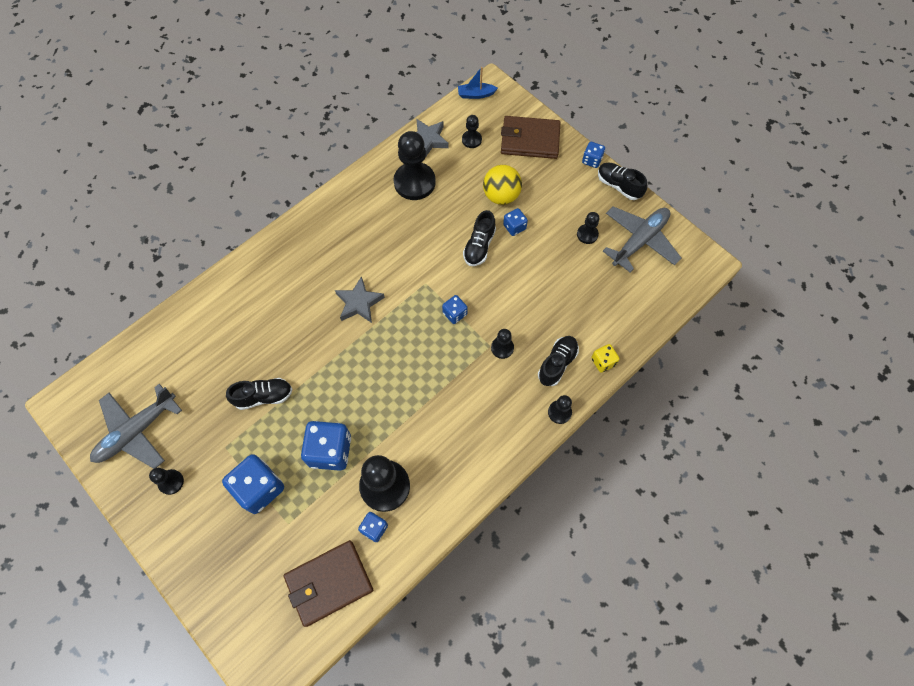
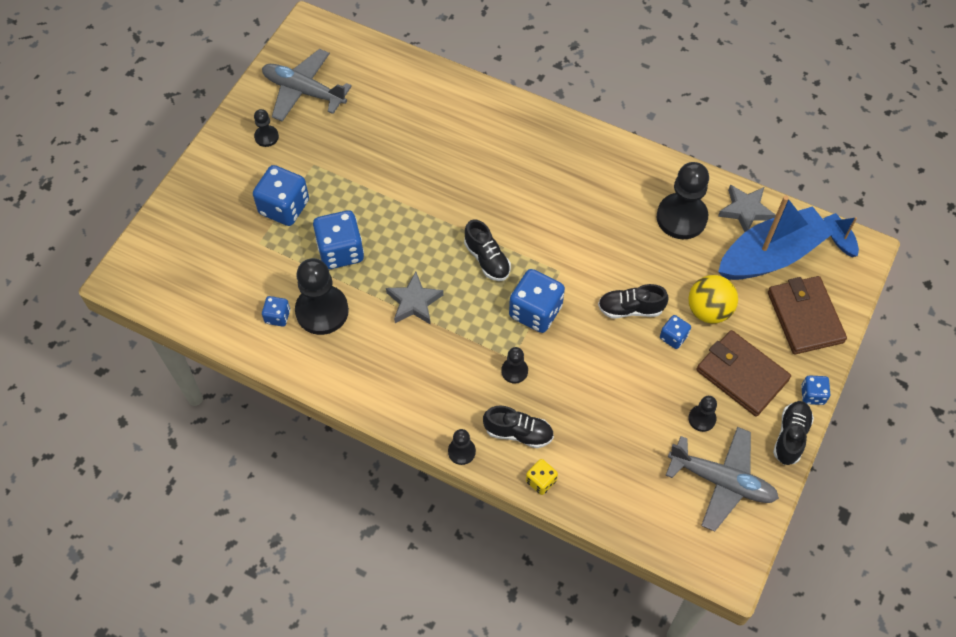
camera: 70 degrees right, 5 degrees down
black shoe [226,378,292,410] -> black shoe moved to [464,219,511,281]
brown wallet [283,540,373,627] -> brown wallet moved to [696,330,791,417]
grey star [335,276,385,323] -> grey star moved to [386,272,444,325]
blue dice [442,295,468,324] -> blue dice [509,269,565,333], size x1.91
black pawn [462,115,482,148] -> blue boat [718,196,834,280]

